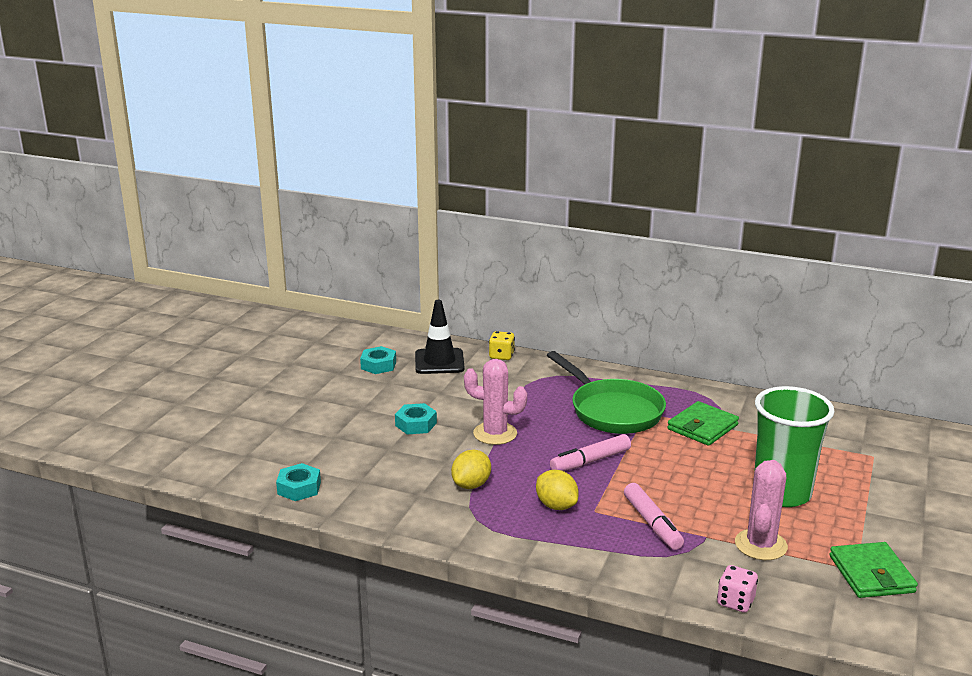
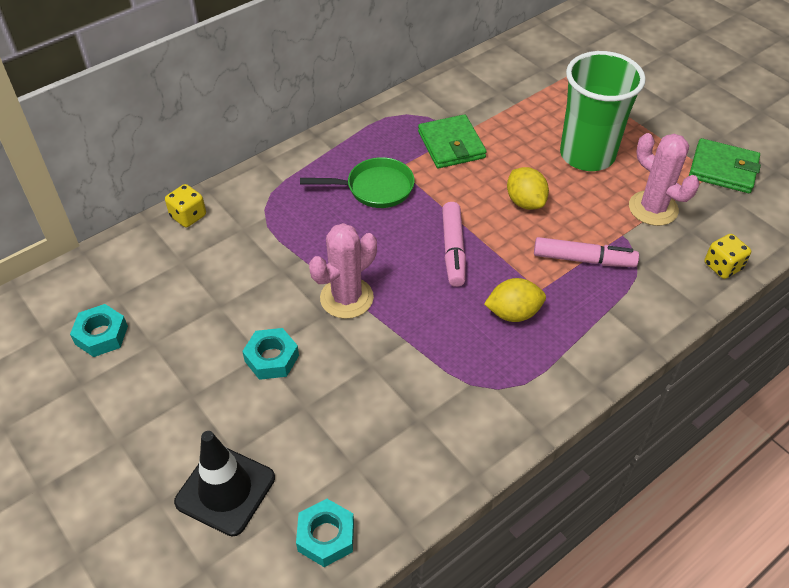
camera: 60 degrees left, 25 degrees up
black traffic cone [415,300,465,374] -> black traffic cone moved to [174,431,275,536]
yellow lemon [451,450,491,489] -> yellow lemon moved to [507,167,549,210]
green pan [547,351,666,434] -> green pan [300,157,415,208], size x0.63
pink dice [717,565,758,613] -> yellow dice [704,234,751,279]

